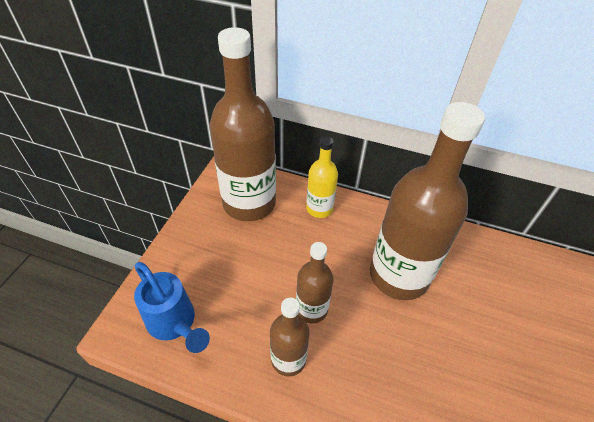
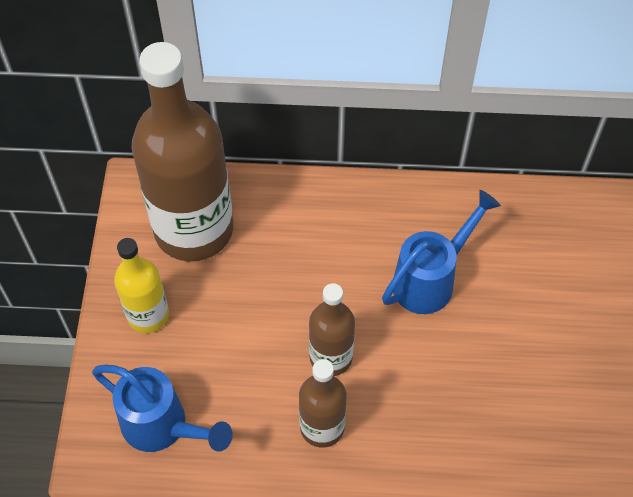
camera: 15 degrees left, 10 degrees up
yellow bottle [306,136,338,218] -> yellow bottle moved to [114,238,169,333]
brown bottle [370,102,485,300] -> blue watering can [382,190,501,314]

